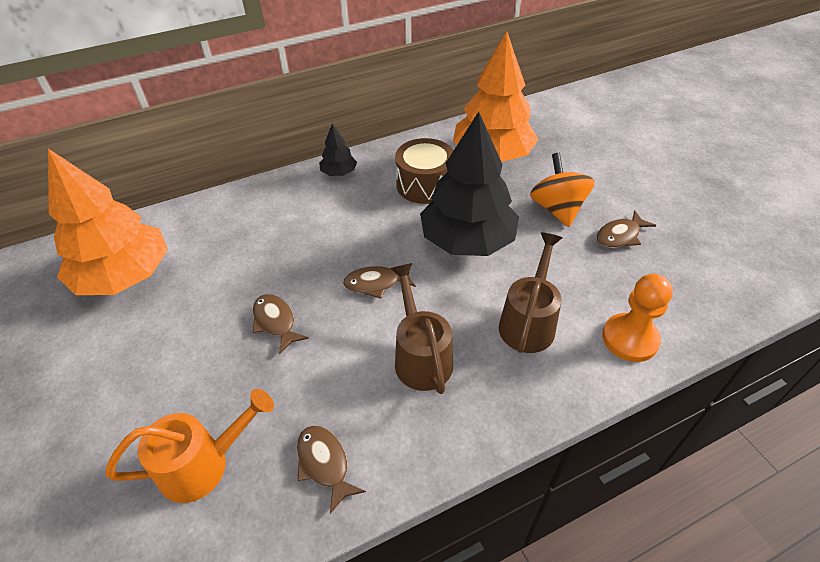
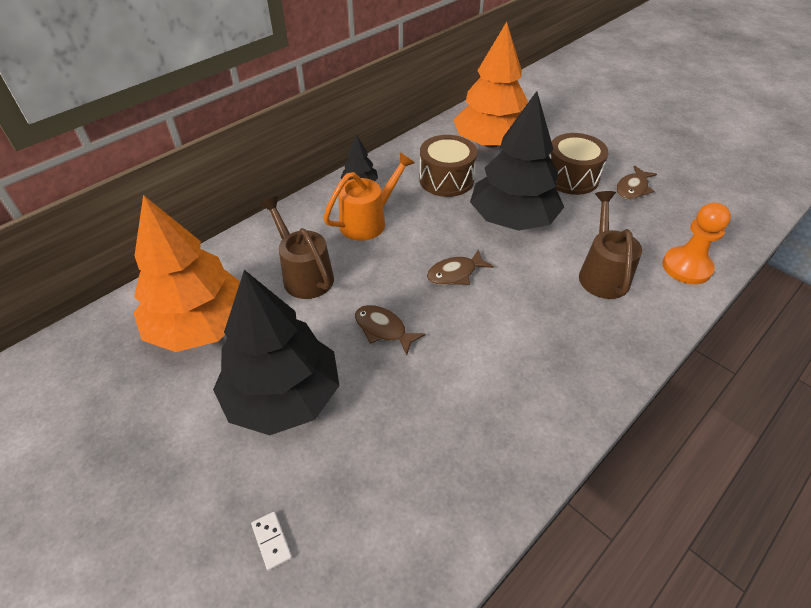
camera: 20 degrees left, 0 degrees up
orange watering can [106,389,274,503] -> orange watering can moved to [323,152,415,241]
brown fish [297,426,366,514] -> none
brown watering can [390,263,453,394] -> brown watering can moved to [260,196,334,299]
orange spinning top [530,153,595,227] -> brown drum [549,133,609,195]
none -> black tree [213,270,340,435]
none -> white domino [251,512,292,571]

